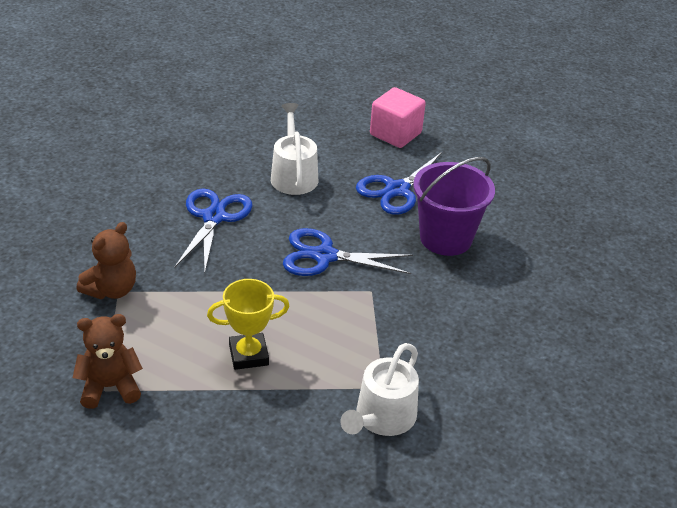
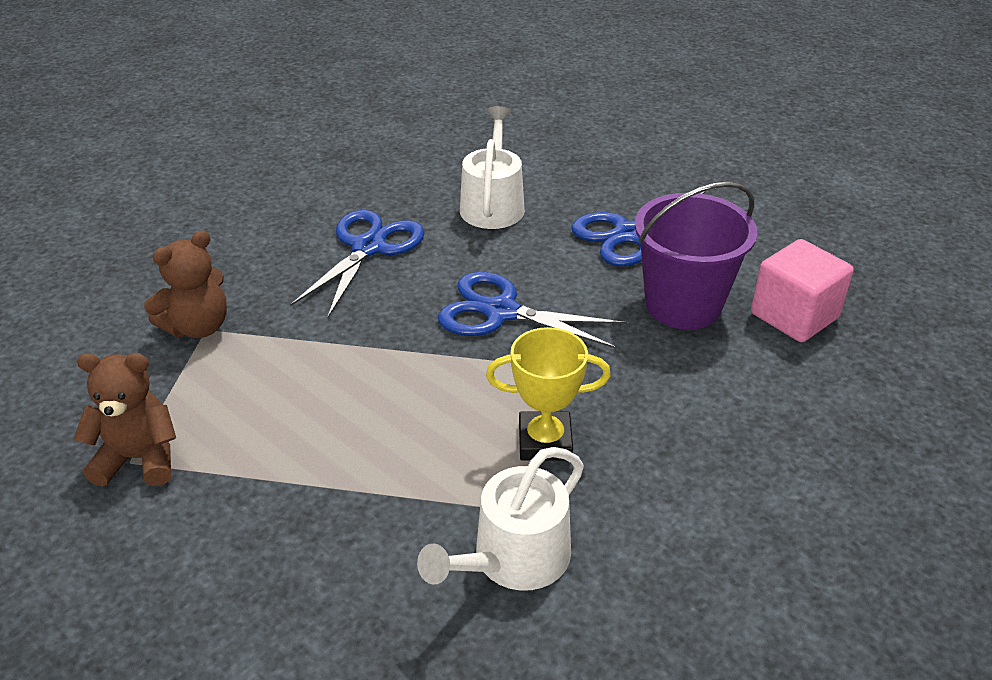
camera: 15 degrees right, 0 degrees up
yellow trophy [207,279,290,370] -> yellow trophy moved to [486,327,611,461]
pink cube [370,87,426,148] -> pink cube moved to [751,239,853,342]

